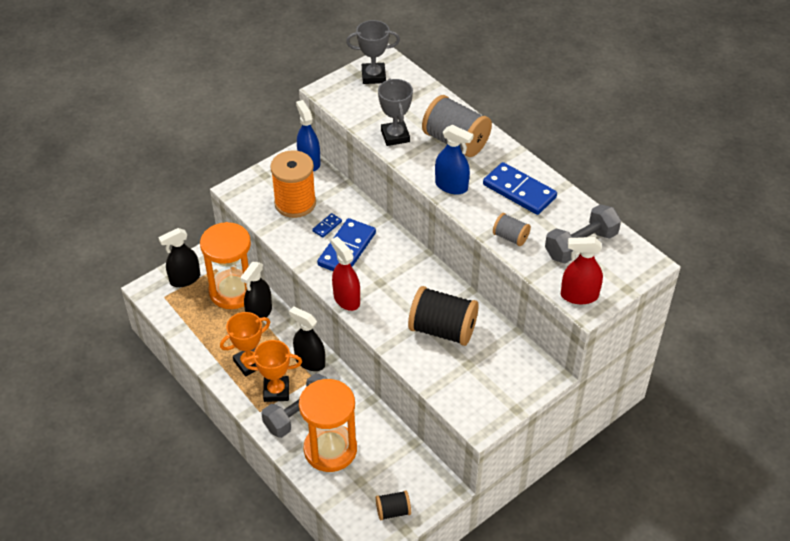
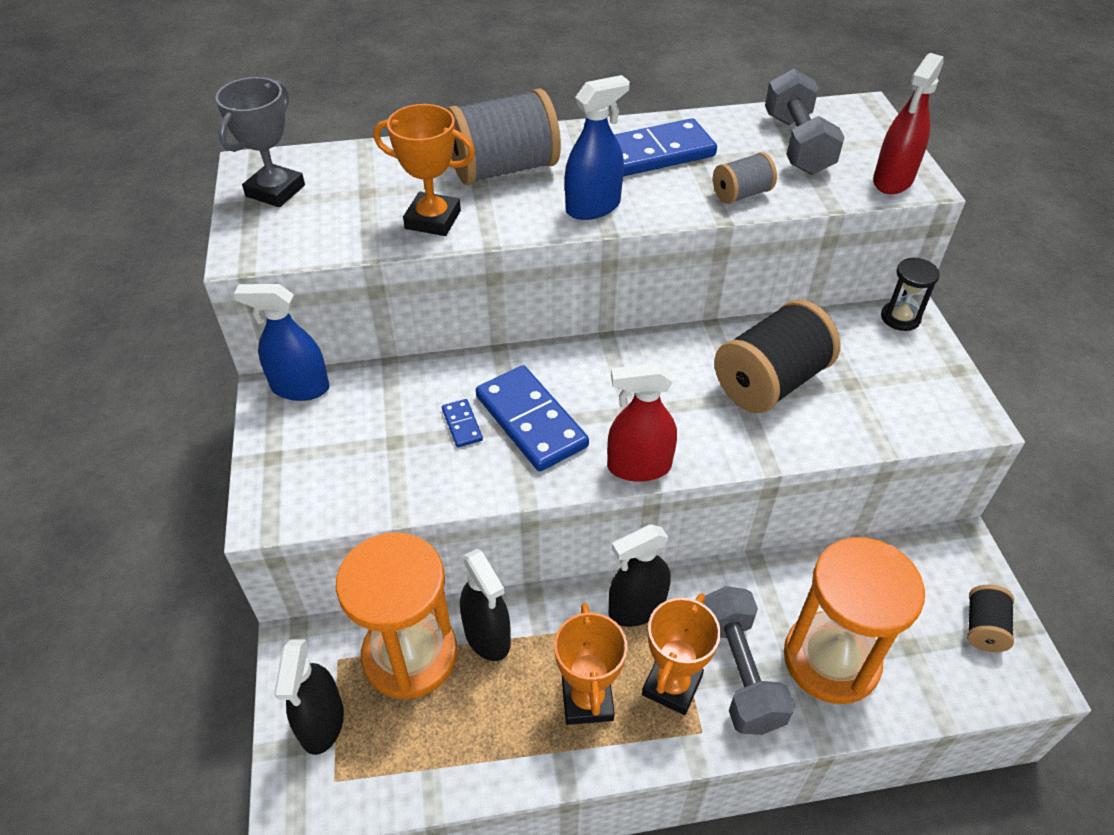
camera: 60 degrees left, 0 degrees up
orange spool [270,150,316,218] -> none
grey trophy [378,79,413,146] -> orange trophy [373,104,475,236]
none -> black hourglass [881,258,940,331]

